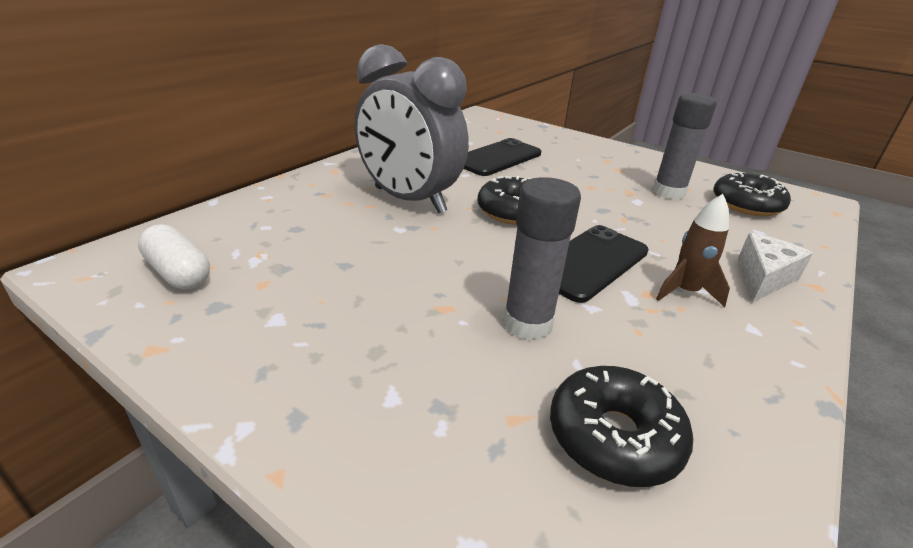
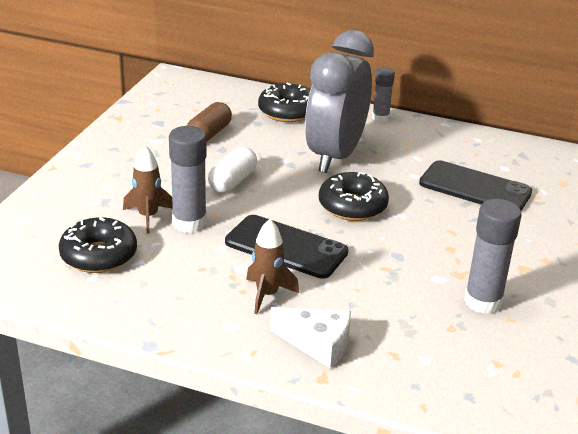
camera: 75 degrees right, 0 degrees up
white capsule [138,224,210,289] -> white capsule moved to [208,147,257,193]
black donut [713,173,791,217] -> black donut moved to [258,83,310,122]
none -> brown rocket [123,145,173,233]
none -> brown capsule [187,102,232,142]
none -> grey glue stick [372,67,395,122]

